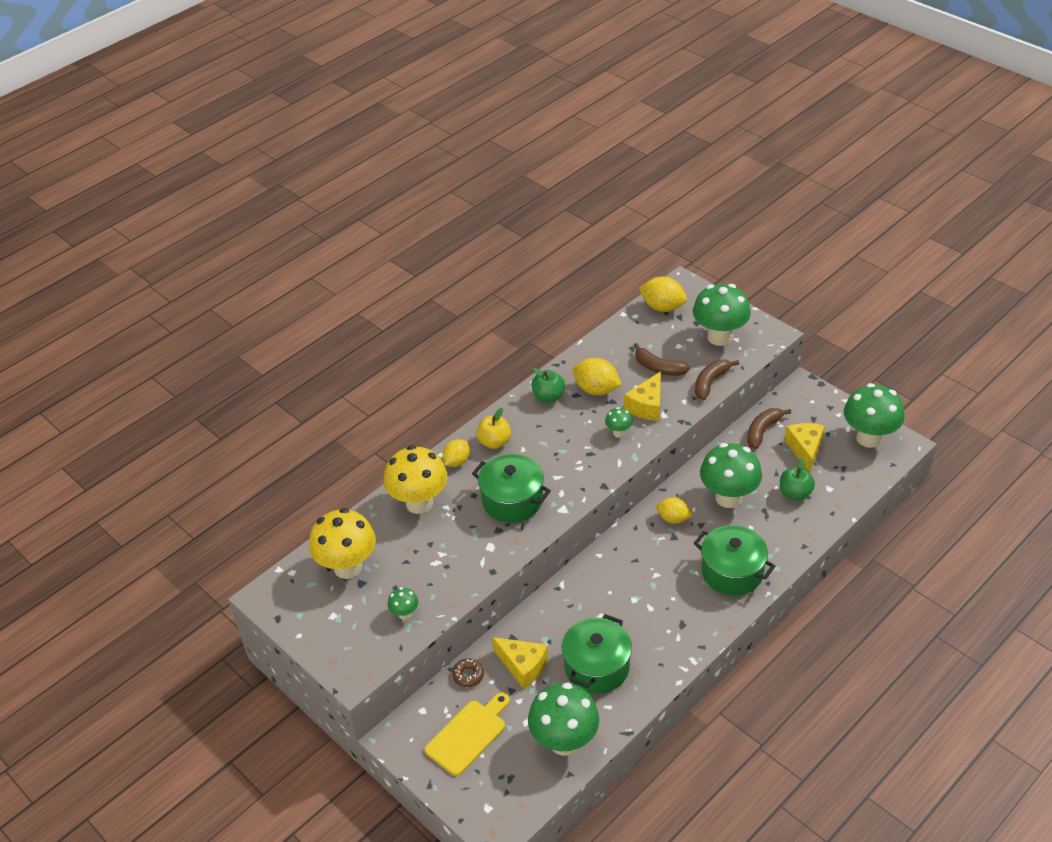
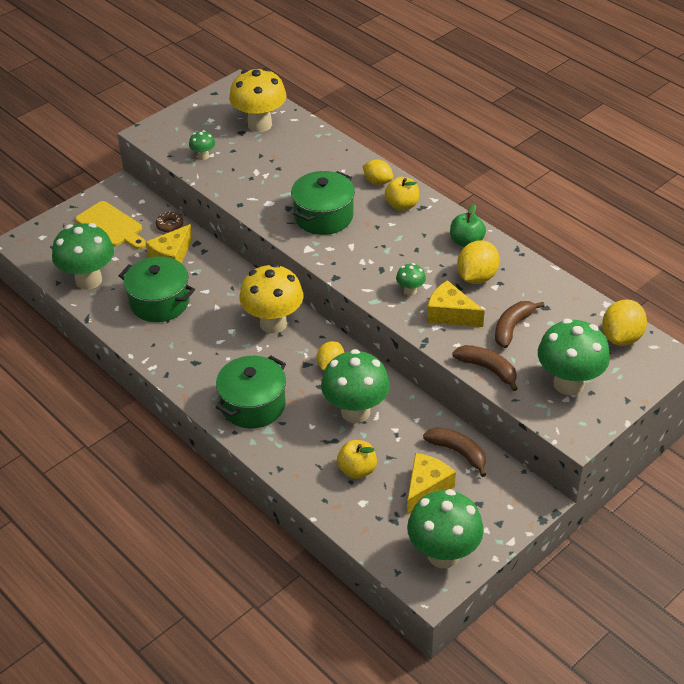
camera: 90 degrees right, 0 degrees up
yellow mushroom [384,445,447,514] -> yellow mushroom moved to [240,263,303,333]
green apple [780,459,815,500] -> yellow apple [337,440,377,479]
yellow cheese [784,423,825,473] -> yellow cheese turned 60 degrees counterclockwise [407,453,456,515]

